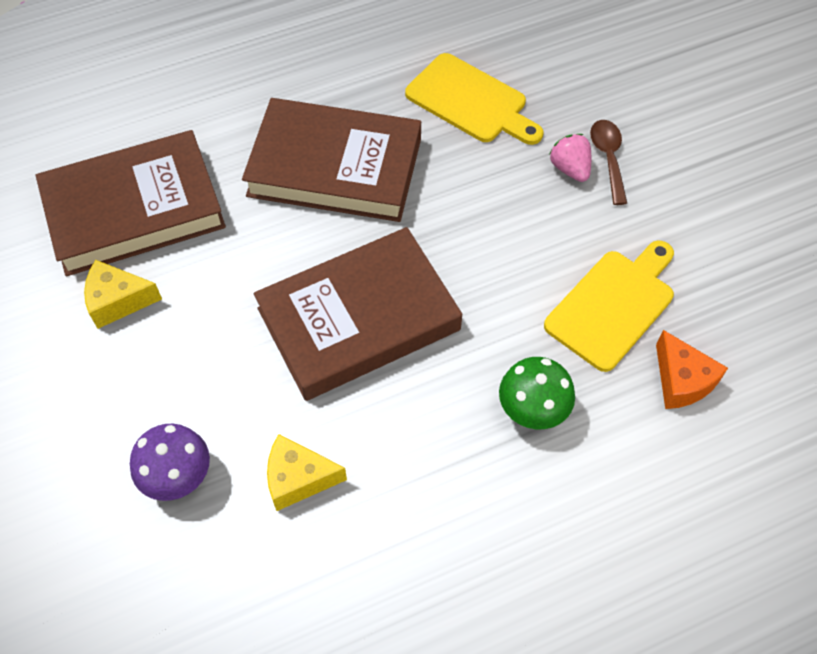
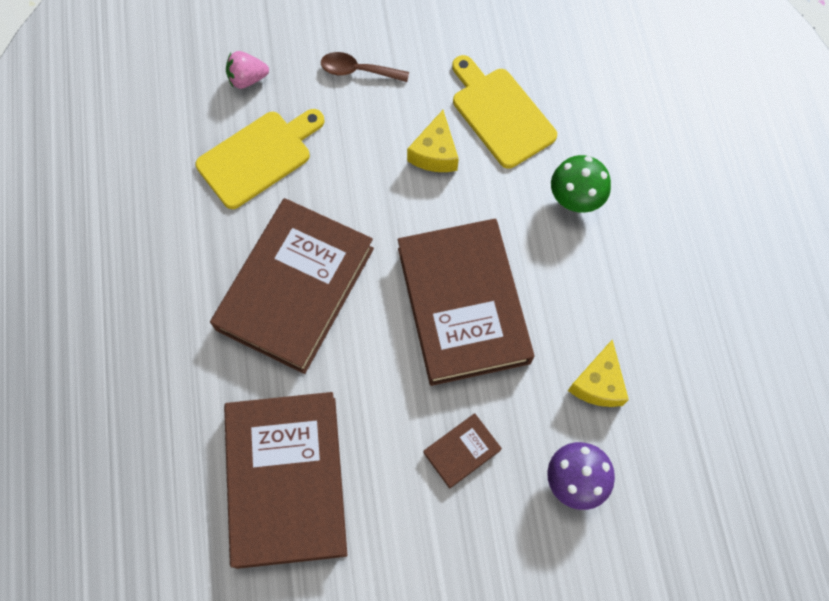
camera: 75 degrees left, 10 degrees up
yellow cheese [84,260,162,329] -> yellow cheese moved to [407,110,459,172]
pink strawberry [549,134,591,182] -> pink strawberry moved to [226,51,269,89]
orange cheese [656,330,728,409] -> none
none -> brown book [423,413,502,489]

